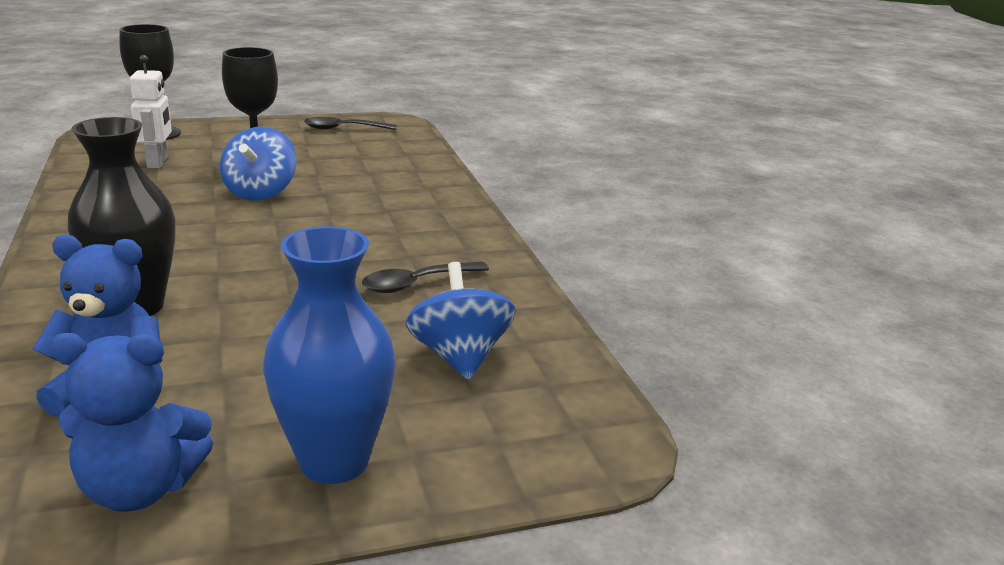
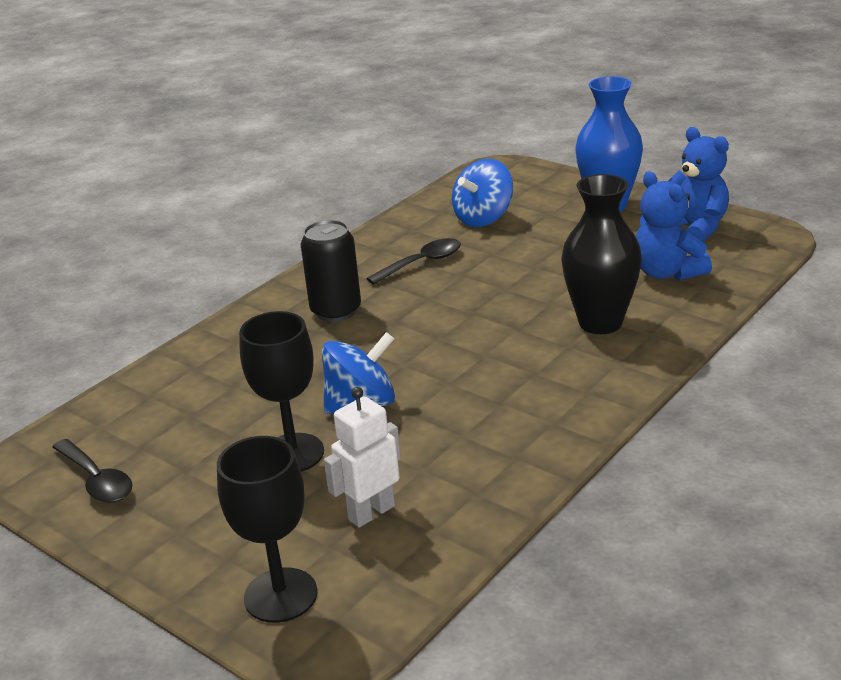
camera: 120 degrees left, 5 degrees up
black spoon [362,261,489,293] -> black spoon turned 60 degrees counterclockwise [366,238,461,285]
none -> black can [300,220,361,322]

